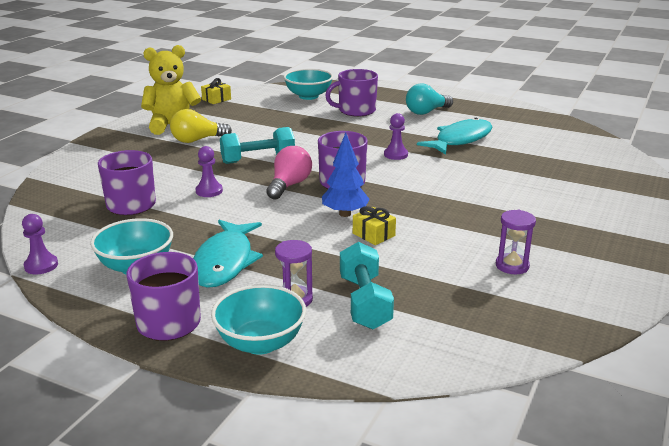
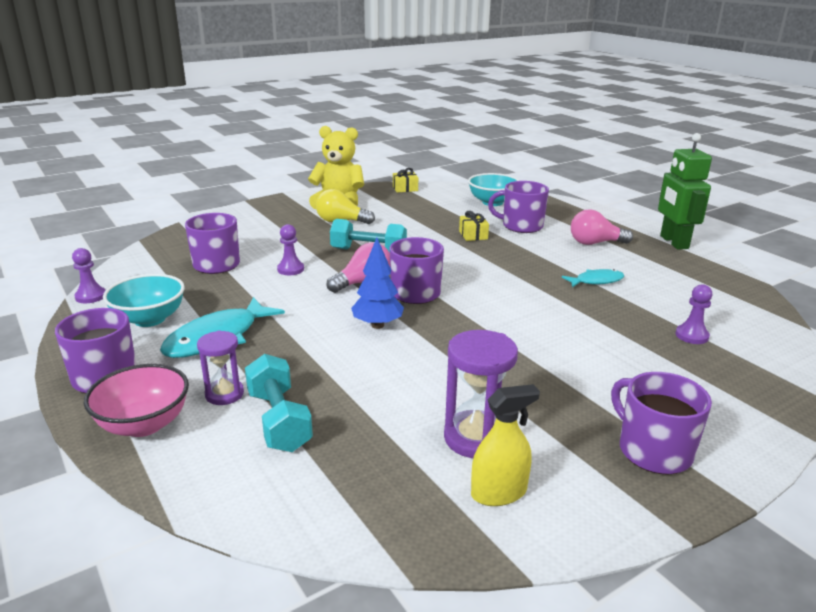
camera: 30 degrees right, 0 degrees up
turquoise bowl [211,284,306,355] -> pink bowl [84,364,189,437]
turquoise dumbbell [340,242,394,329] -> turquoise dumbbell turned 45 degrees counterclockwise [245,354,313,452]
yellow gift [353,206,396,245] -> yellow gift moved to [459,211,489,241]
purple pawn [384,113,408,160] -> purple pawn moved to [676,284,712,344]
turquoise light bulb [406,84,453,115] -> pink light bulb [571,209,633,245]
turquoise fish [417,118,493,155] -> turquoise fish [562,269,624,288], size x0.57
purple hourglass [496,210,536,274] -> purple hourglass [444,330,518,458], size x1.57
none -> yellow spray bottle [471,384,540,506]
none -> purple mug [611,372,712,475]
none -> green robot [658,133,712,250]

